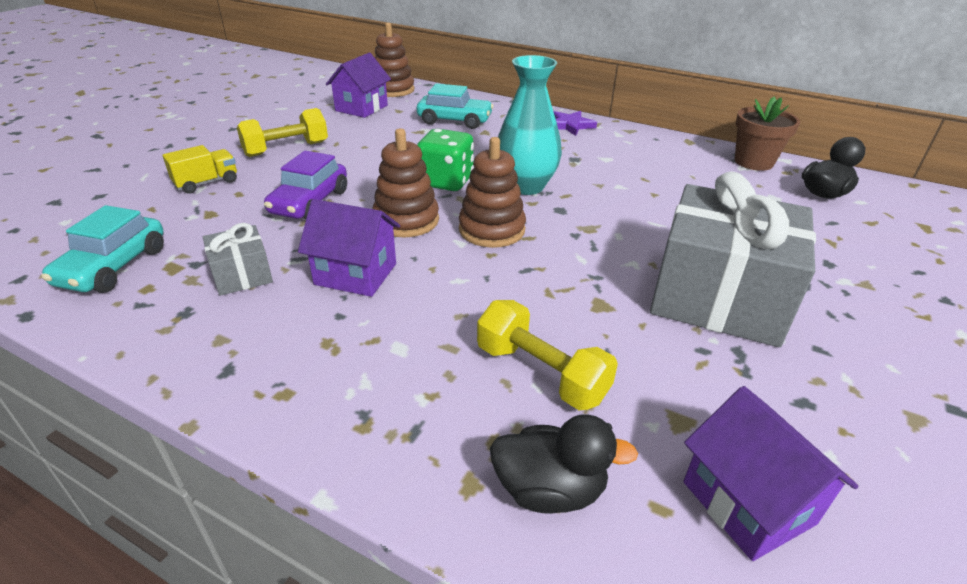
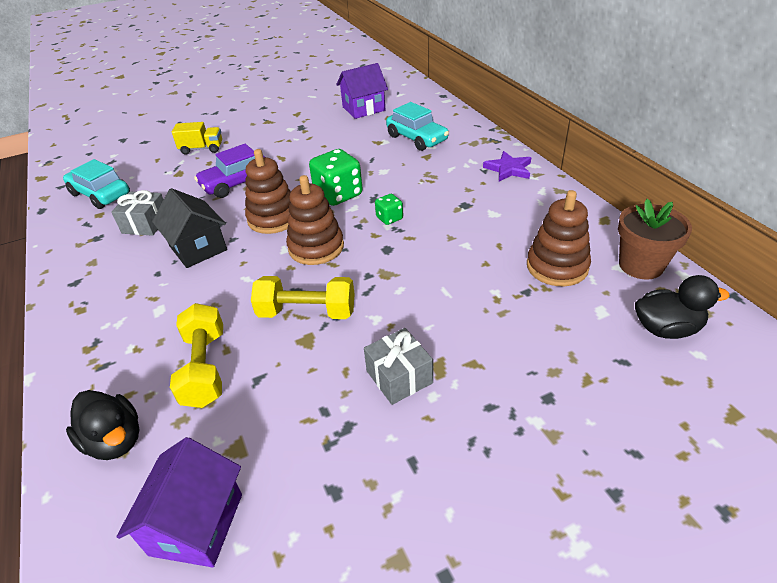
camera: 40 degrees right, 5 degrees up
turquoise car [41,205,164,293] -> turquoise car turned 75 degrees clockwise [63,159,130,209]
yellow dumbbell [237,108,328,157] -> yellow dumbbell moved to [251,276,355,319]
purple house [298,199,400,297] -> black house [152,188,227,268]
brown stacking toy [374,22,415,97] -> brown stacking toy moved to [527,190,591,286]
turquoise vase [498,55,562,195] -> green dice [375,194,403,225]
grey gift [650,171,816,347] -> grey gift [364,328,433,405], size x0.45

